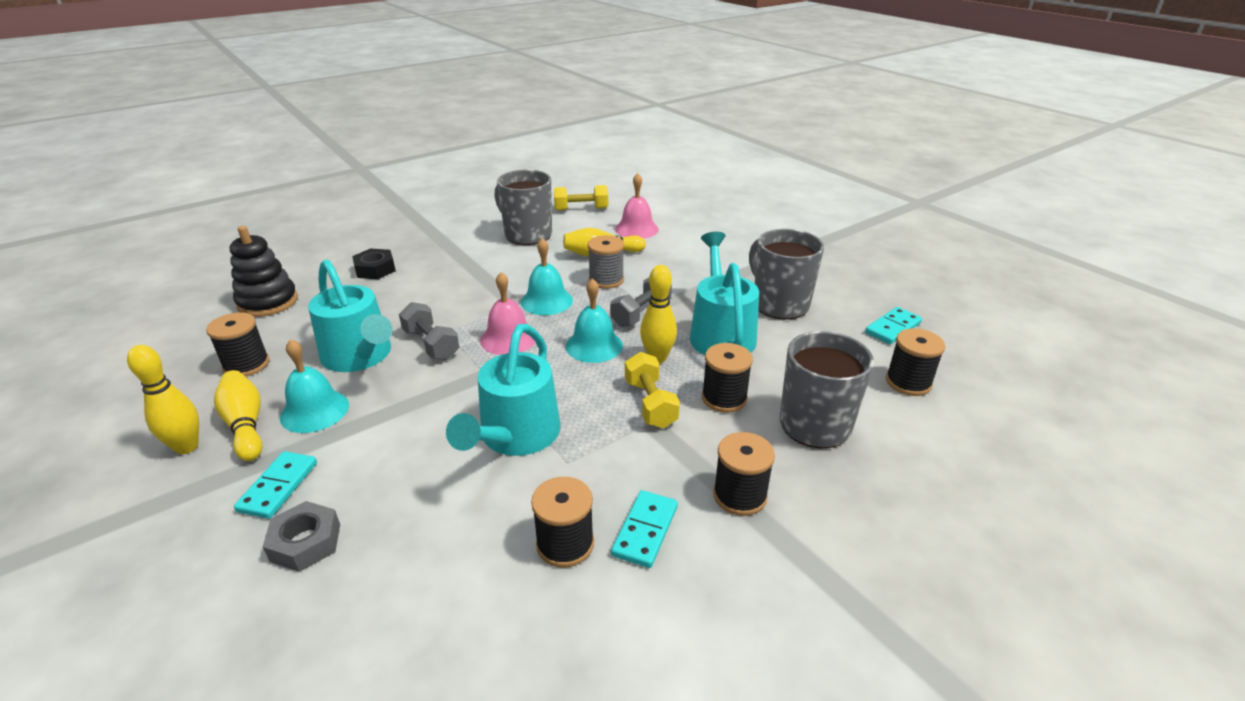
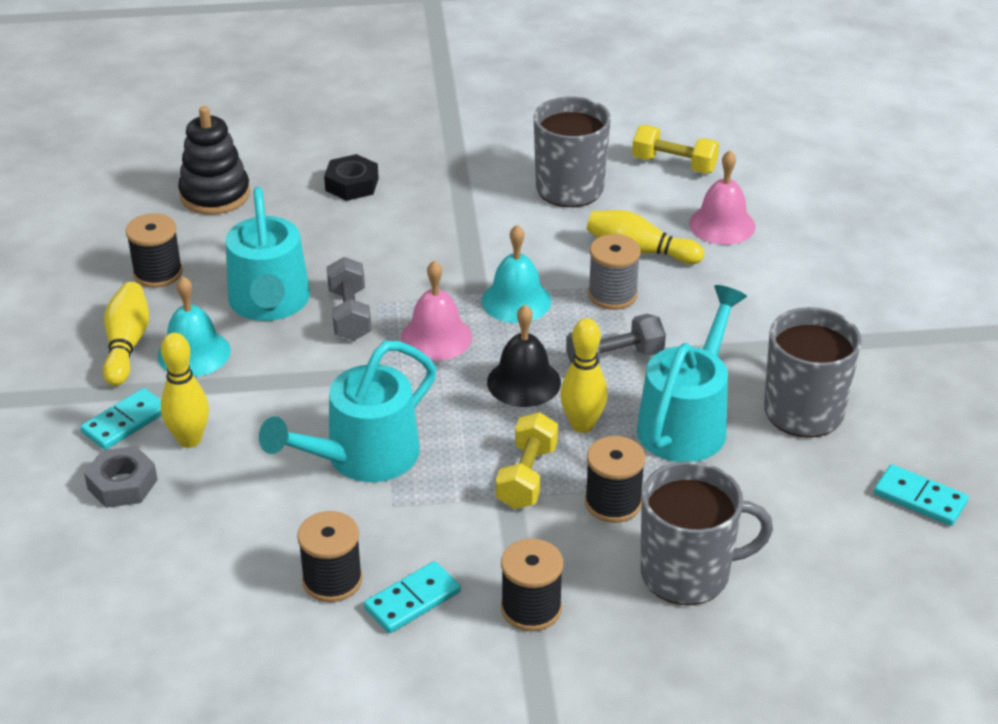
camera: 30 degrees right, 5 degrees up
yellow bowling pin [127,345,199,454] -> yellow bowling pin moved to [161,332,209,448]
turquoise bell [566,278,623,363] -> black bell [487,305,561,407]
turquoise domino [865,307,922,344] -> turquoise domino turned 45 degrees clockwise [874,464,969,526]
black spool [886,328,946,396] -> none

